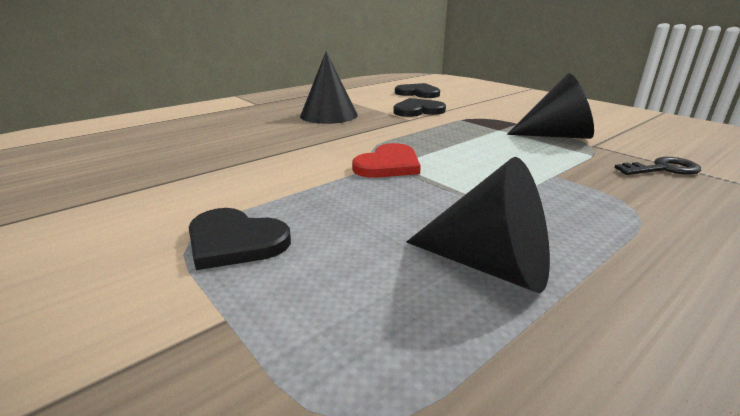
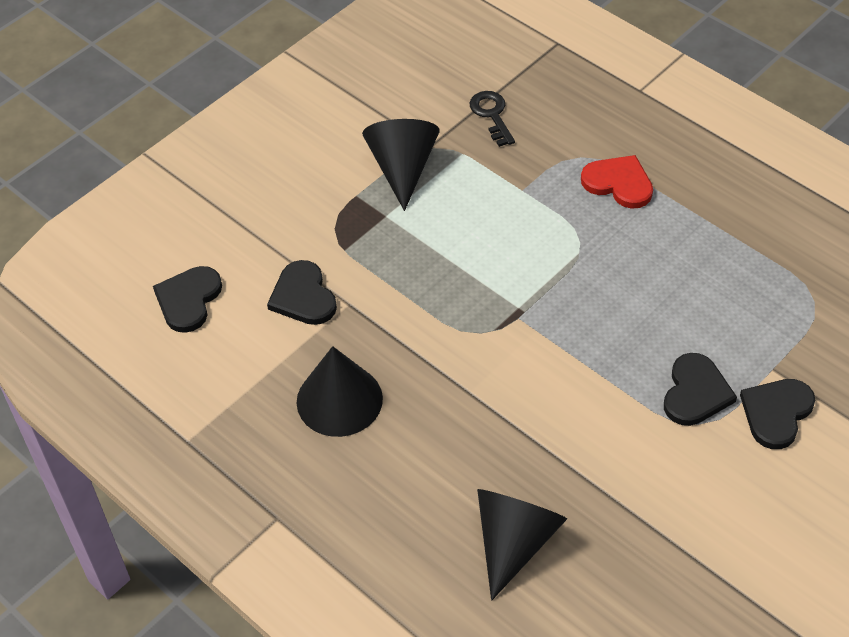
camera: 95 degrees left, 25 degrees up
red heart [352,143,421,178] -> red heart moved to [581,155,653,209]
black cone [406,157,550,293] -> black cone moved to [477,489,567,600]
none -> black heart [740,379,815,449]

